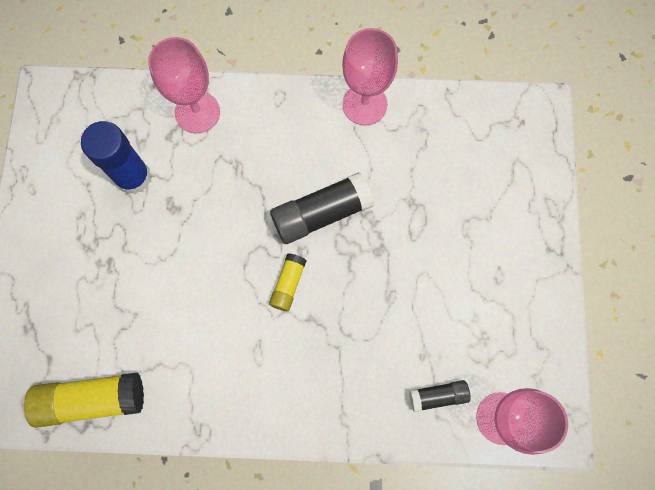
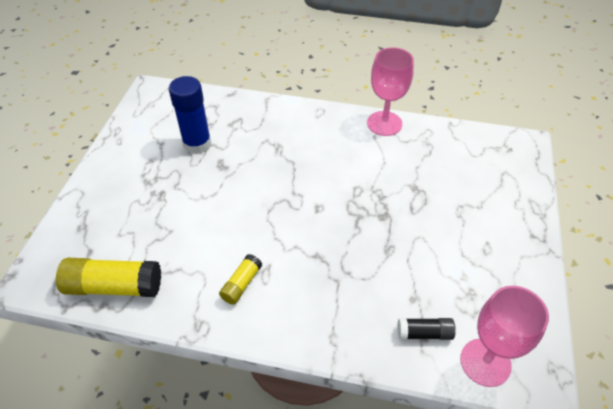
camera: 10 degrees right, 25 degrees down
pink goblet [148,37,220,133] -> none
yellow glue stick [269,253,306,311] -> yellow glue stick moved to [219,254,262,305]
black glue stick [270,172,374,244] -> none

